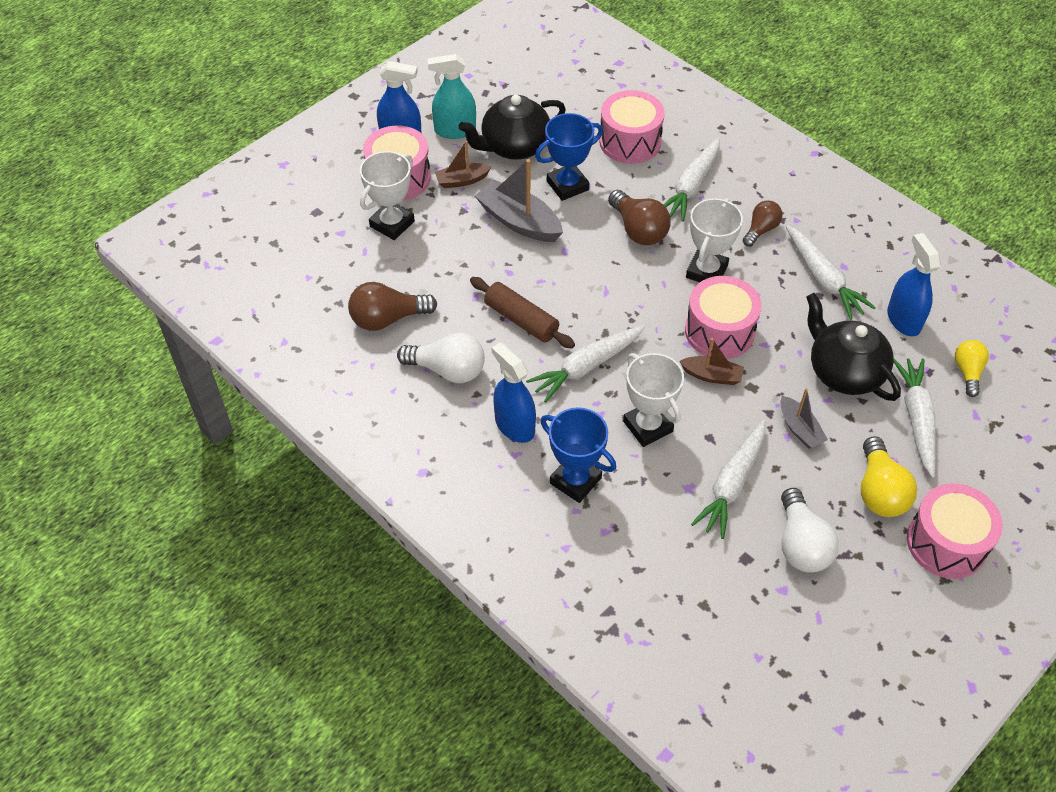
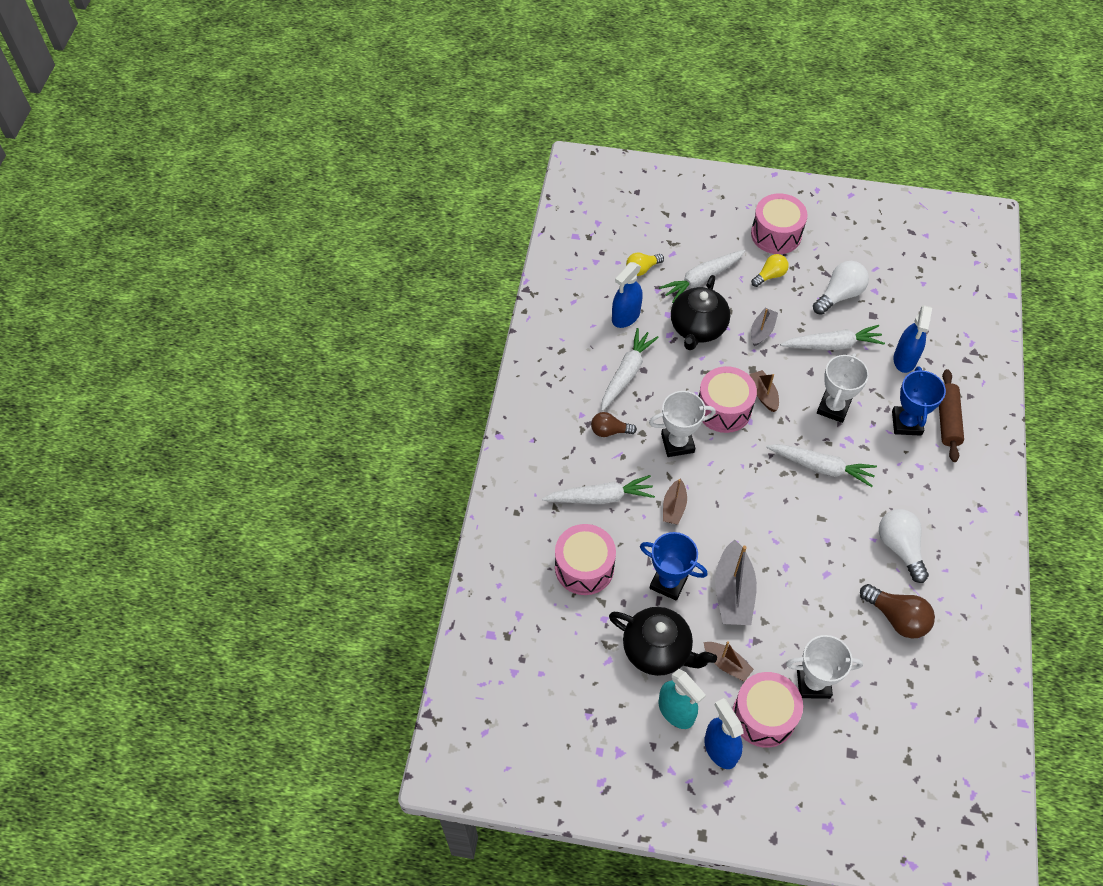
camera: 125 degrees left, 5 degrees up
brown rolling pin [470,277,575,348] -> brown rolling pin moved to [939,369,964,462]
blue spray bottle [492,342,536,443] -> blue spray bottle moved to [893,305,932,373]
brown light bulb [608,190,671,245] -> brown boat [663,479,687,524]
yellow light bulb [861,436,917,517] -> yellow light bulb [751,254,789,287], size x0.65

